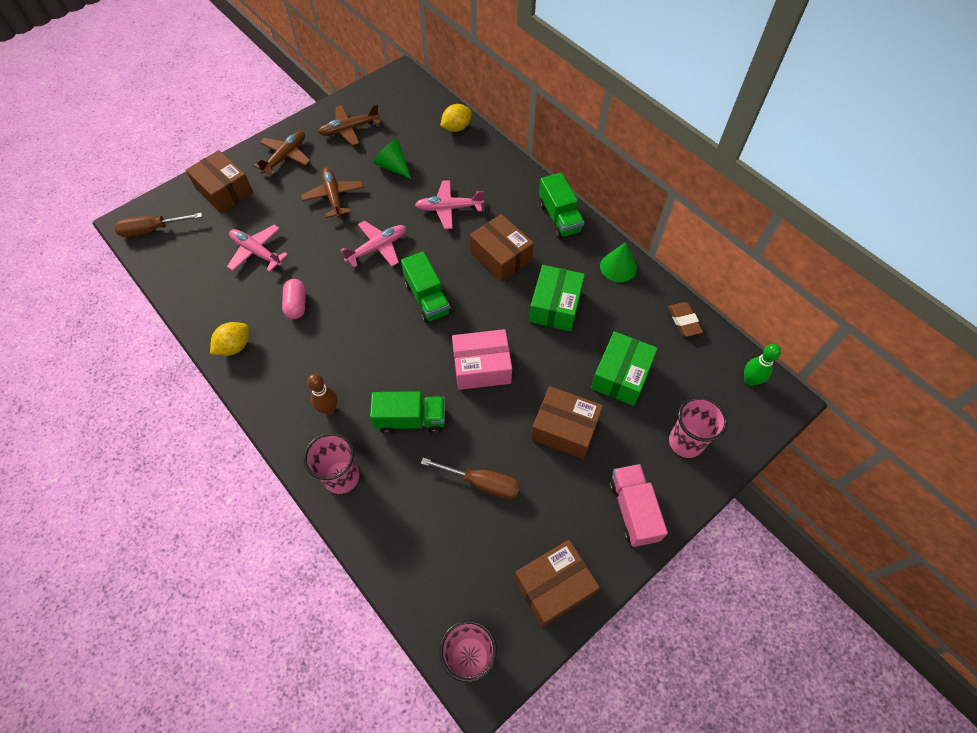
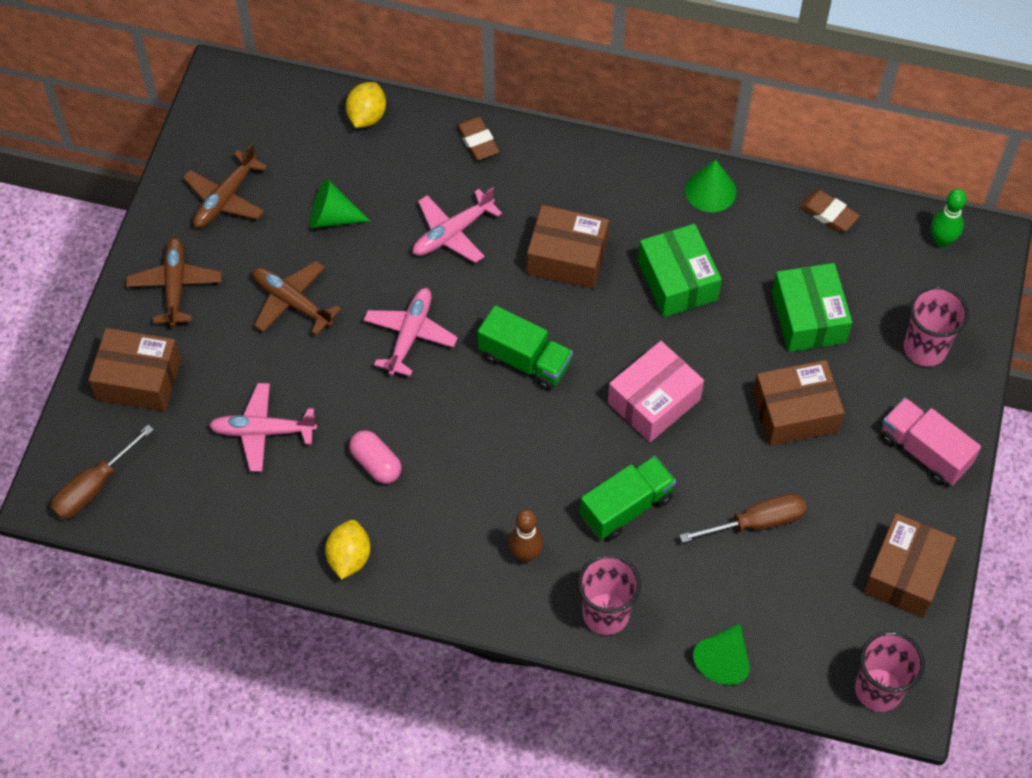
camera: 35 degrees left, 0 degrees up
green truck [539,172,584,239] -> none
none -> brown eraser [456,116,499,160]
none -> green cone [693,623,750,685]

